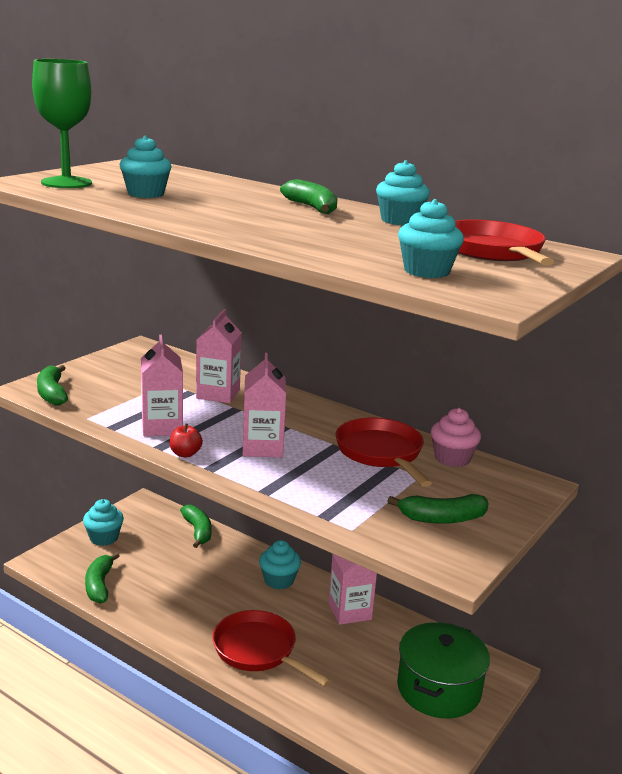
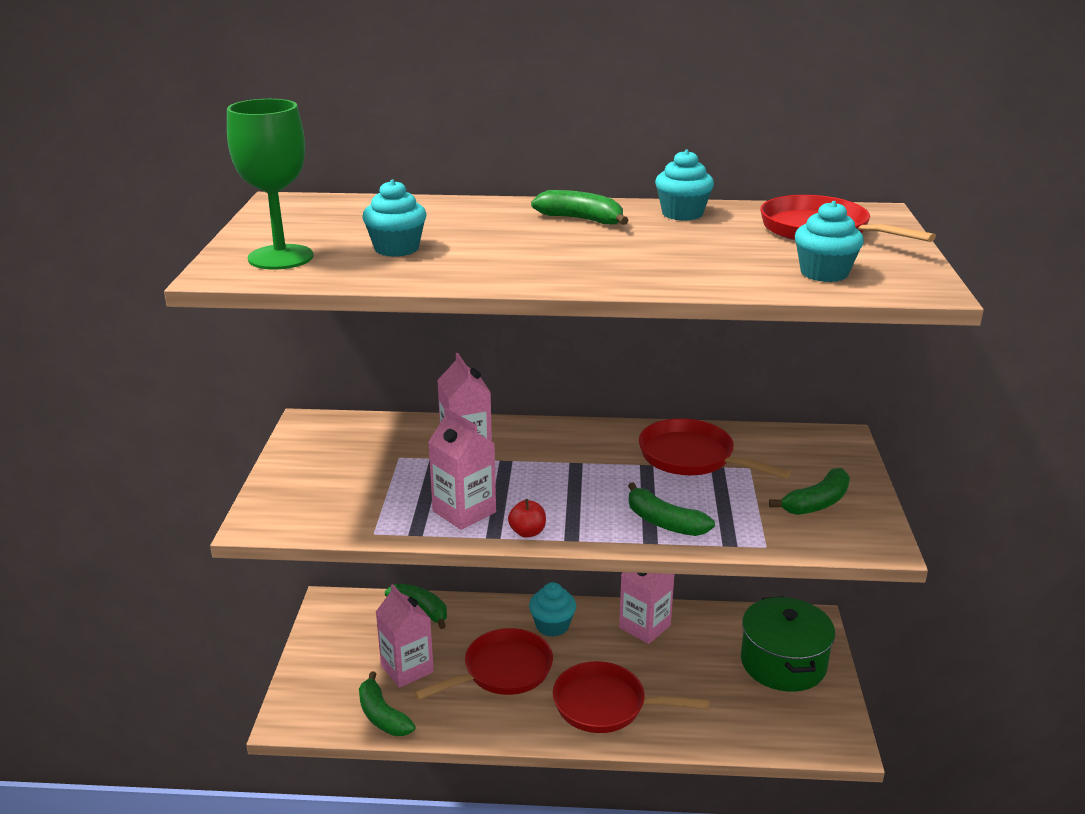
camera: 30 degrees left, 5 degrees up
green banana [37,365,68,406] -> green banana moved to [628,482,715,536]
turquoise cupcake [83,499,124,546] -> none
pink carton [242,353,286,457] -> pink carton moved to [376,584,434,688]
pink cupcake [431,408,481,467] -> none
none -> red pan [414,628,553,700]

